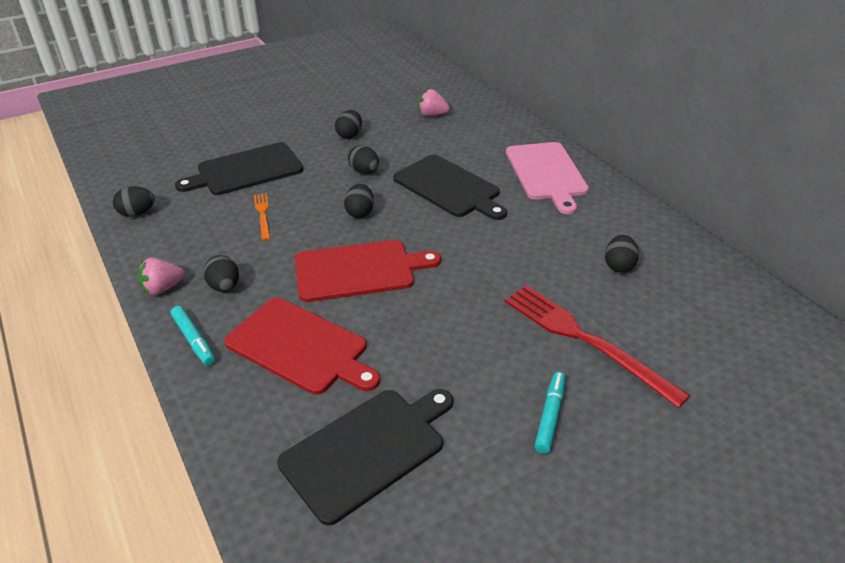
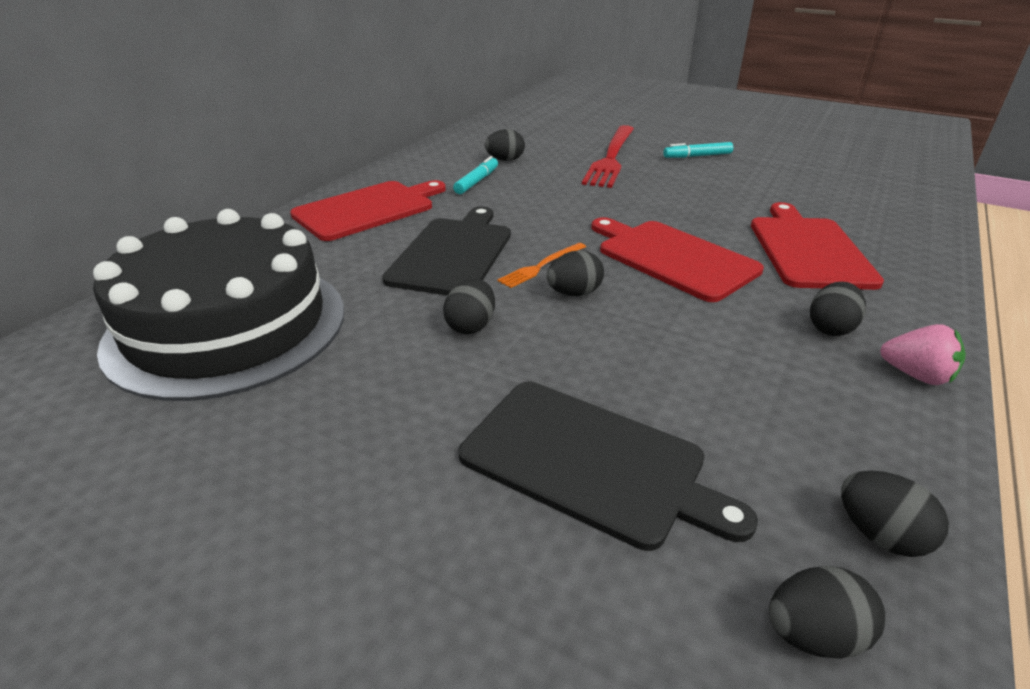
camera: 120 degrees left, 5 degrees down
turquoise marker [171,306,215,366] -> turquoise marker moved to [453,156,498,194]
orange fork [254,193,270,241] -> orange fork moved to [497,243,586,288]
black cutting board [277,389,453,526] -> none
black egg [335,110,362,139] -> black egg moved to [769,566,885,659]
pink strawberry [419,89,450,116] -> black cake [93,209,344,401]
pink cutting board [506,142,589,214] -> red cutting board [290,180,446,241]

